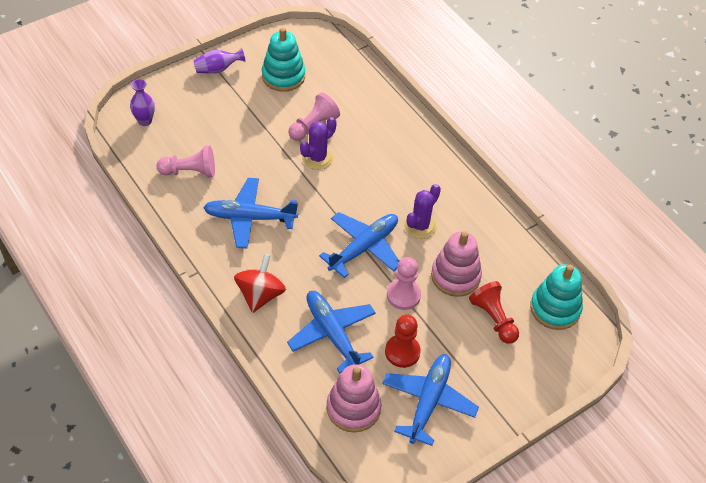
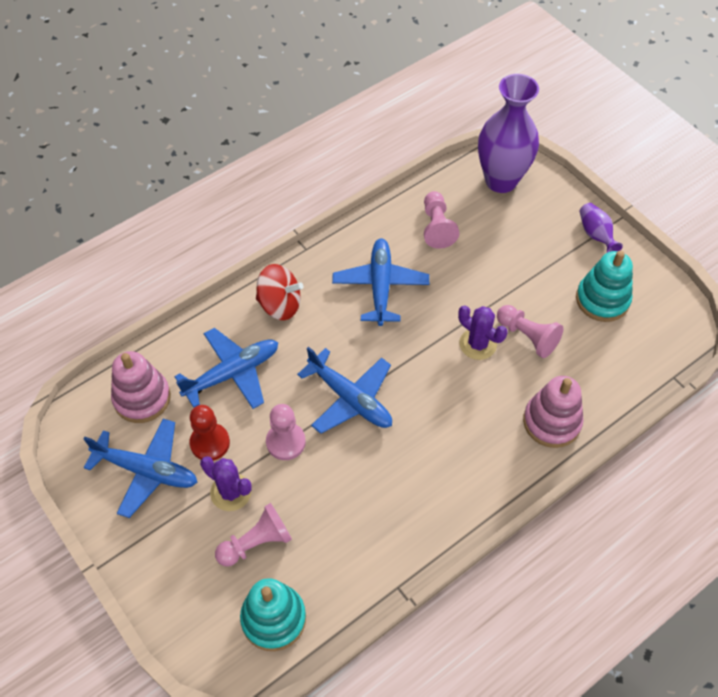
camera: 90 degrees right, 5 degrees up
purple vase [130,79,155,126] -> purple vase [478,74,539,193], size x2.19
purple cactus [404,184,441,239] -> purple cactus moved to [200,456,252,511]
pink stacking toy [431,231,482,297] -> pink stacking toy moved to [523,376,584,448]
red pawn [469,281,519,344] -> pink pawn [215,503,292,567]

